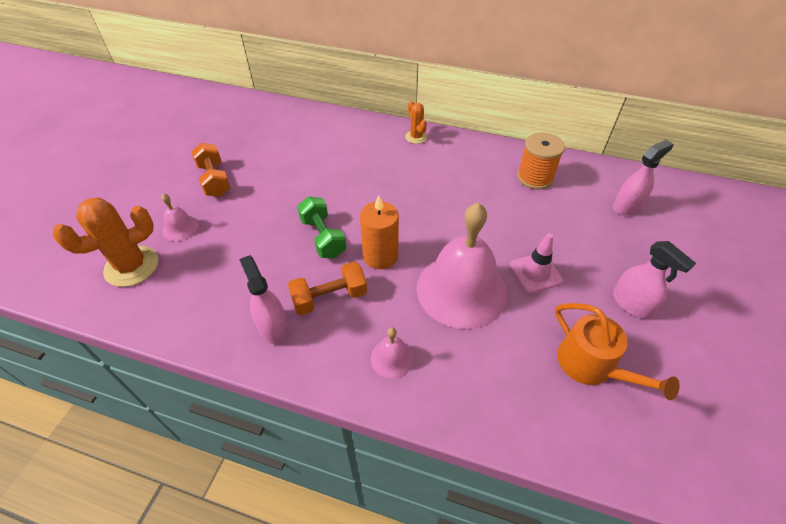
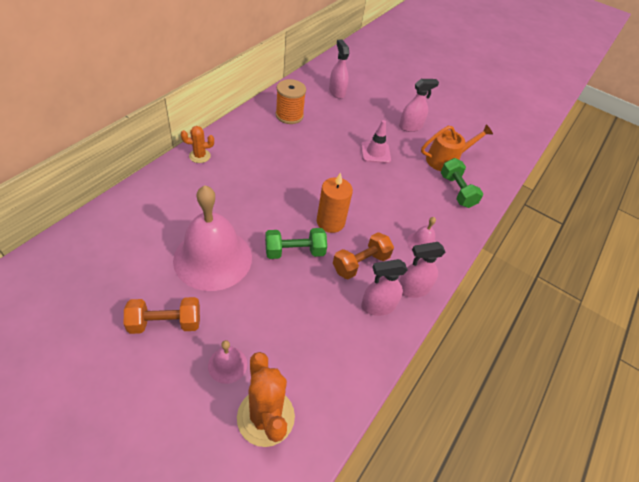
camera: 80 degrees left, 0 degrees up
orange dumbbell [288,262,367,315] -> orange dumbbell turned 60 degrees clockwise [333,232,394,279]
pink bell [417,203,507,329] -> pink bell moved to [173,185,252,291]
none -> pink spray bottle [399,242,446,298]
none -> green dumbbell [441,158,483,208]

